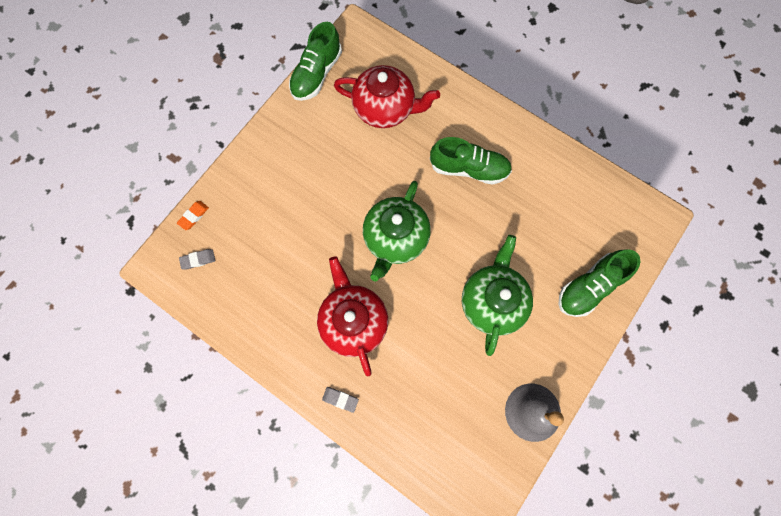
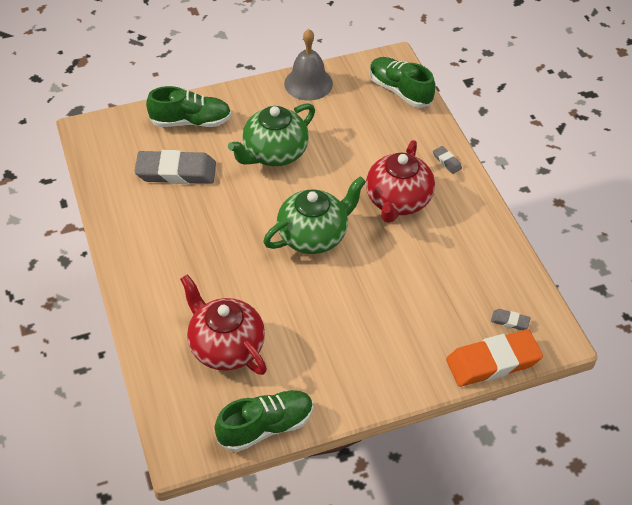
camera: 145 degrees left, 25 degrees down
orange eraser [177,201,209,230] -> orange eraser [446,329,543,387], size x2.35
green shoe [430,137,512,185] -> green shoe moved to [370,57,435,108]
none -> grey eraser [134,150,216,184]

